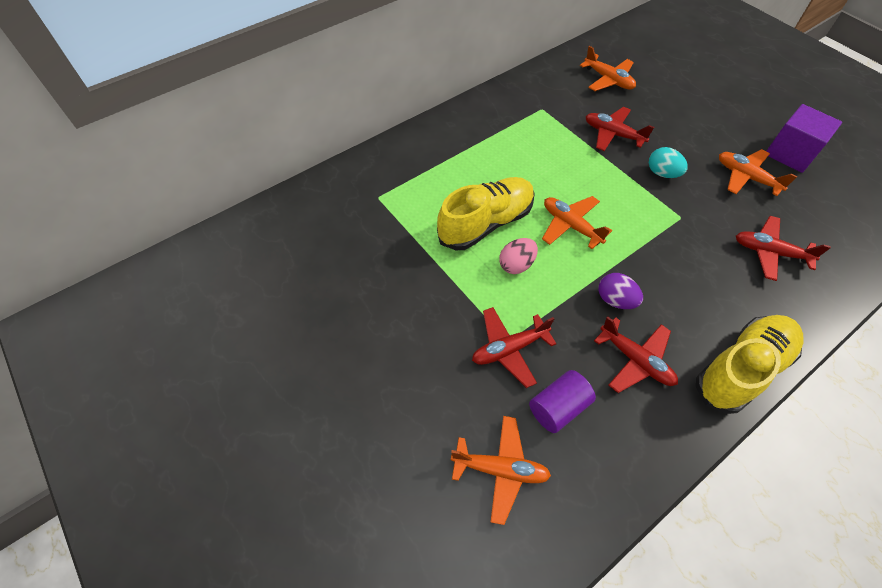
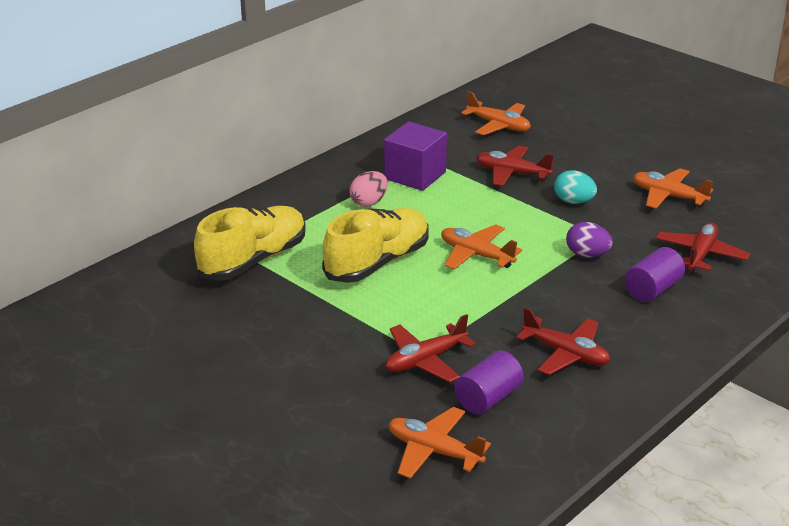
camera: 10 degrees left, 25 degrees down
orange plane [451,416,551,525] -> orange plane turned 150 degrees counterclockwise [389,407,491,479]
pink egg [499,238,538,274] -> pink egg moved to [350,171,388,207]
purple egg [598,273,643,309] -> purple egg moved to [566,222,613,257]
yellow shoe [696,315,803,414] -> yellow shoe moved to [194,206,306,281]
red plane [736,216,831,281] -> red plane turned 105 degrees clockwise [656,222,750,274]
purple cube [766,104,842,173] -> purple cube moved to [384,122,447,191]
none -> purple cylinder [625,247,685,302]

